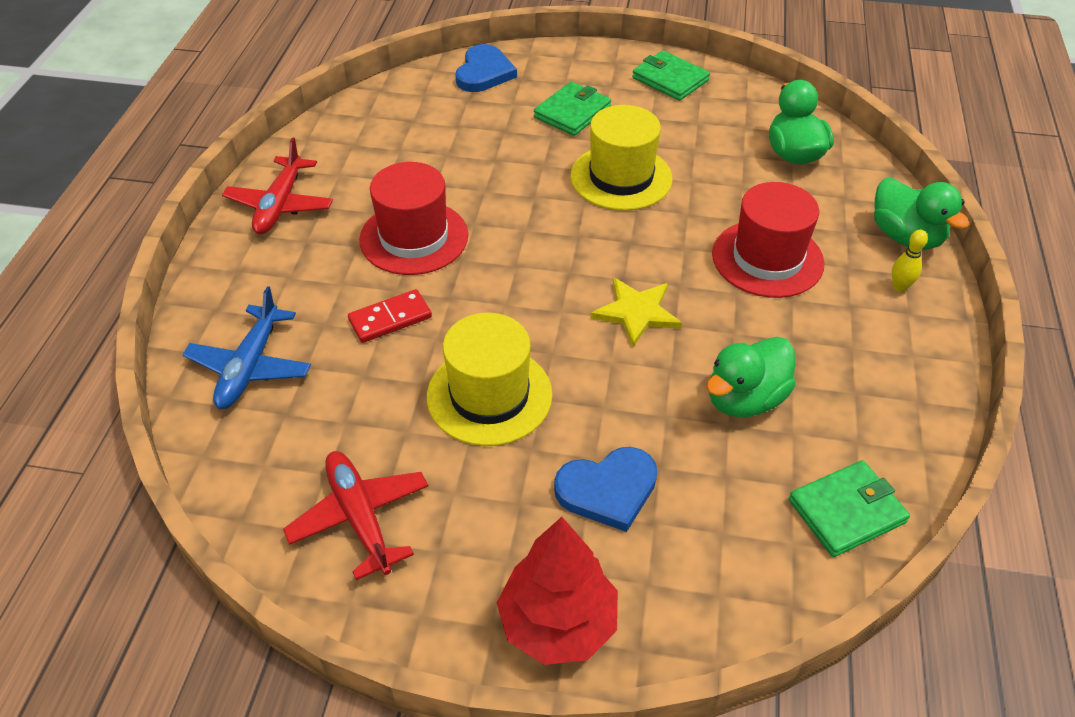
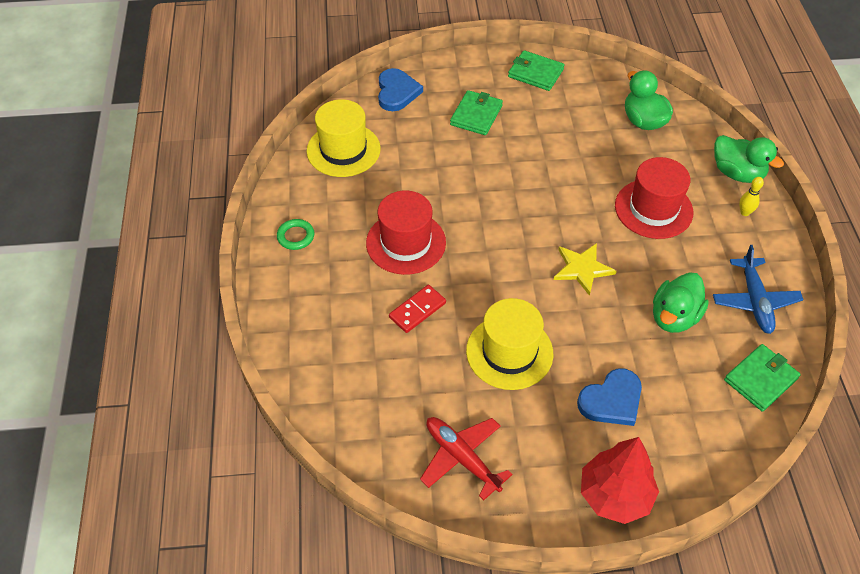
camera: 15 degrees left, 5 degrees up
blue plane [183,286,311,409] -> blue plane moved to [713,245,804,334]
red plane [222,138,333,234] -> green ring [277,219,314,250]
yellow hat [570,105,673,211] -> yellow hat moved to [307,99,381,177]

